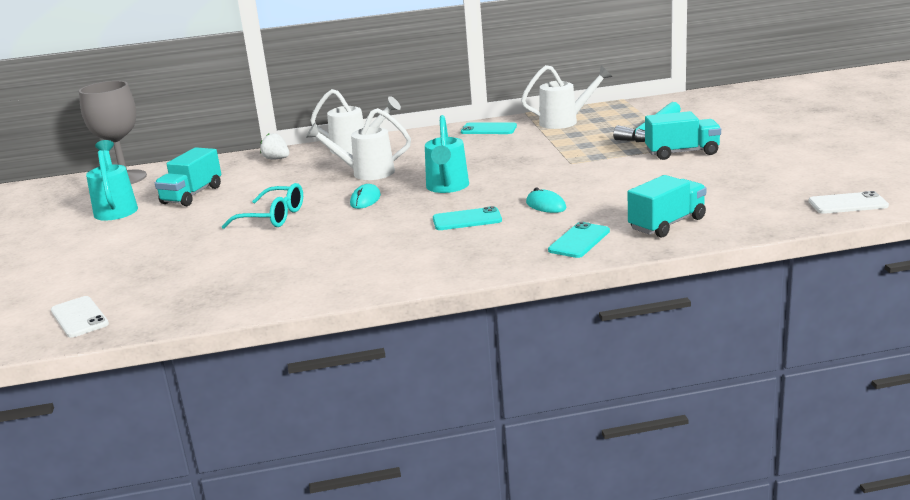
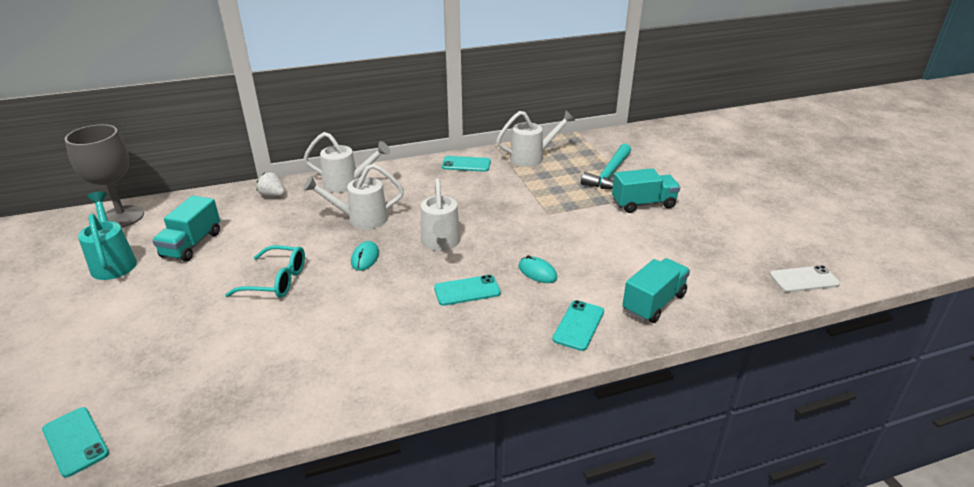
camera: 10 degrees left, 10 degrees up
white phone [51,296,109,338] -> turquoise phone [42,407,109,478]
turquoise watering can [425,115,469,193] -> white watering can [421,178,461,251]

